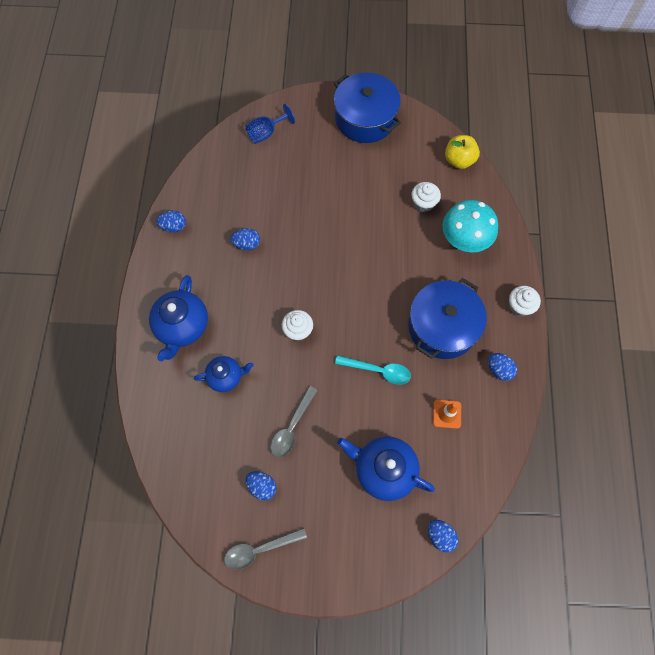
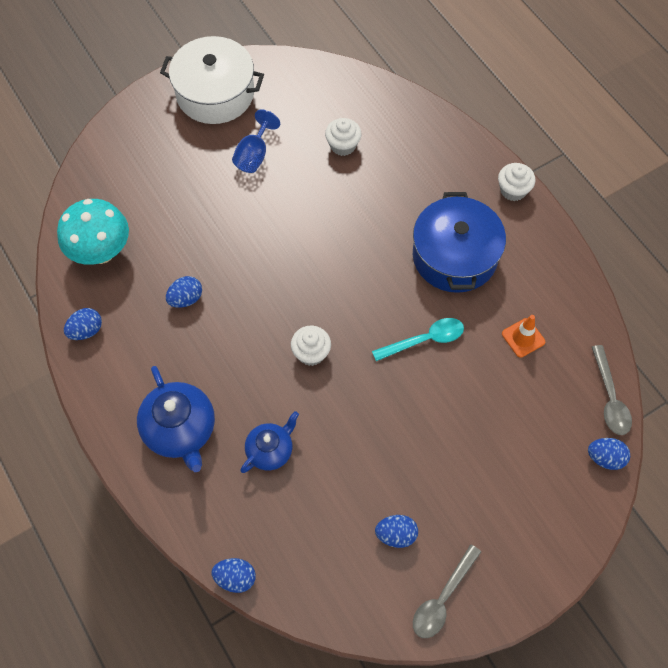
camera: 35 degrees left, 5 degrees down
blue goblet [245,104,295,144] -> blue goblet moved to [232,109,280,173]
grey spoon [270,386,318,458] -> grey spoon moved to [592,345,632,435]
blue pot [334,73,401,143] -> white pot [160,36,264,124]
blue teapot [337,436,435,501] -> none
turquoise mushroom [442,200,498,252] -> turquoise mushroom moved to [57,199,129,265]
yellow apple [445,135,480,169] -> none
blue egg [488,353,517,381] -> blue egg moved to [212,558,256,593]

